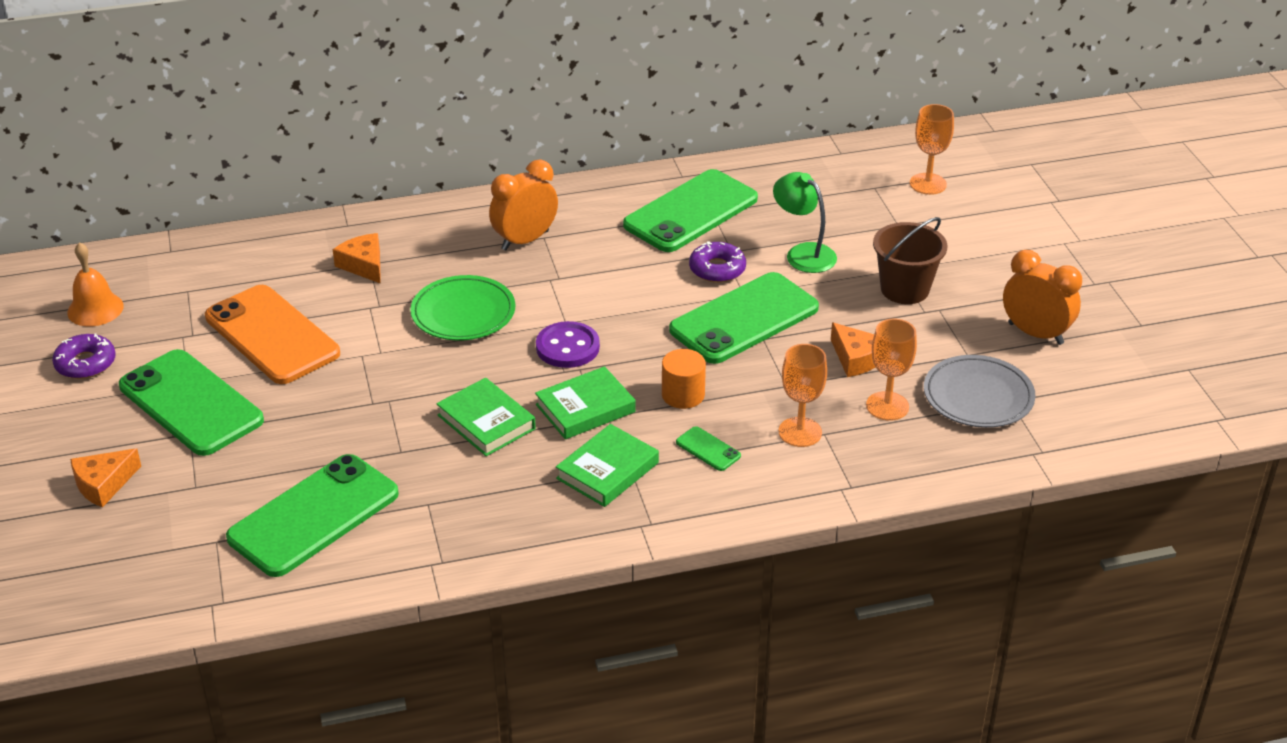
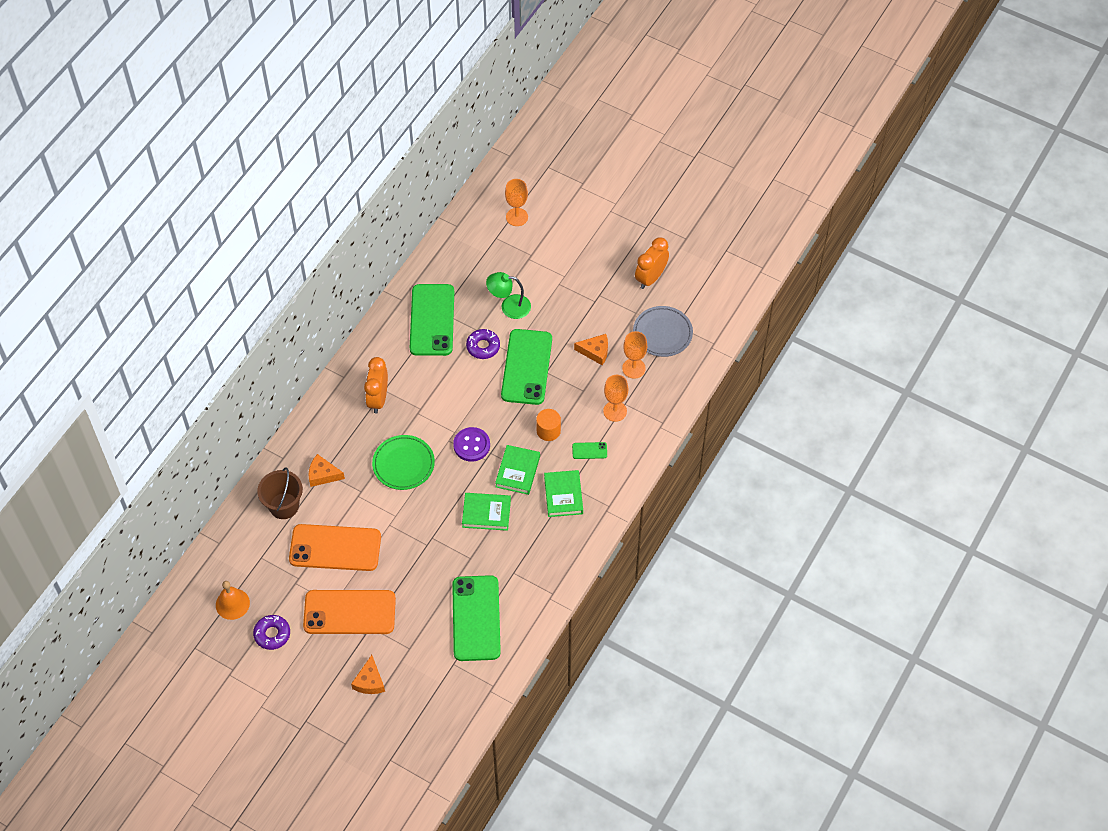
camera: 45 degrees left, 20 degrees up
green phone [119,349,264,456] -> orange phone [303,590,396,634]
brown bucket [873,217,947,304] -> brown bucket moved to [257,467,303,519]
orange clock [1003,250,1082,345] -> orange clock turned 45 degrees counterclockwise [635,237,669,289]

